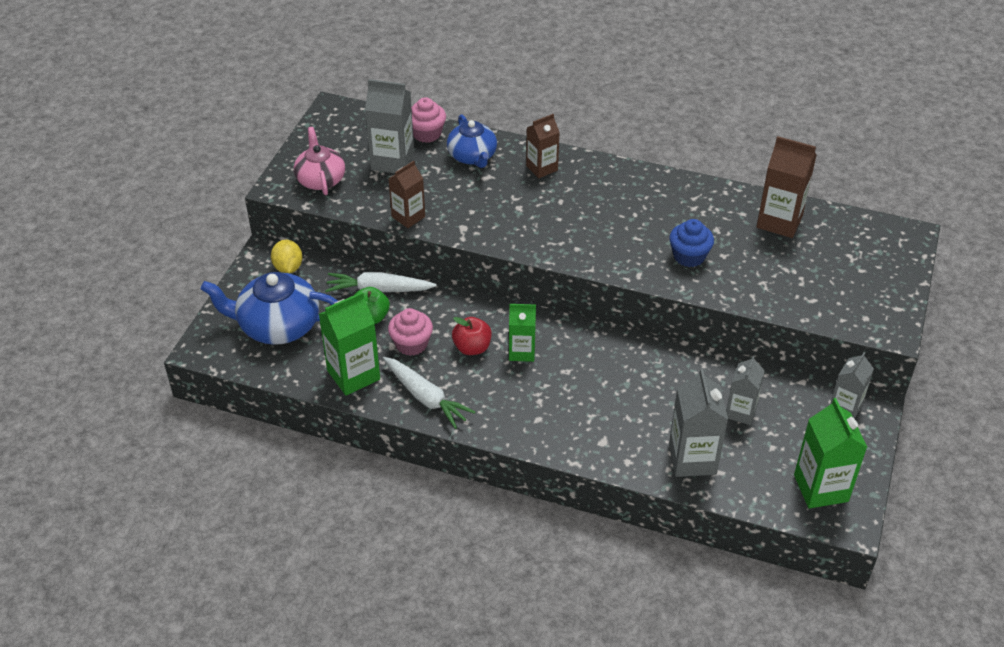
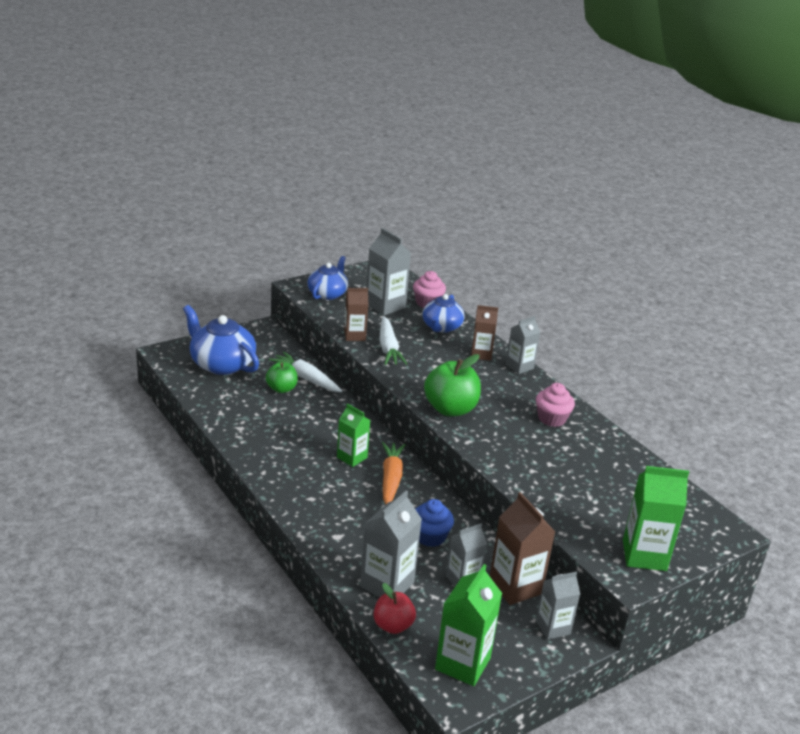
camera: 35 degrees right, 15 degrees down
yellow lemon [271,240,303,273] -> none
pink teapot [294,127,345,195] -> blue teapot [307,256,348,300]
green carton [319,292,380,396] -> green carton moved to [623,466,689,571]
white carrot [383,357,475,429] -> white carrot moved to [379,316,407,365]
pink cupcake [388,308,433,356] -> pink cupcake moved to [536,383,575,427]
red apple [452,317,492,355] -> red apple moved to [374,583,416,634]
blue cupcake [669,219,714,267] -> blue cupcake moved to [416,499,454,547]
brown carton [756,136,817,238] -> brown carton moved to [490,492,555,605]
none -> orange carrot [382,442,406,504]
none -> green apple [424,354,481,416]
none -> grey carton [506,316,540,374]

